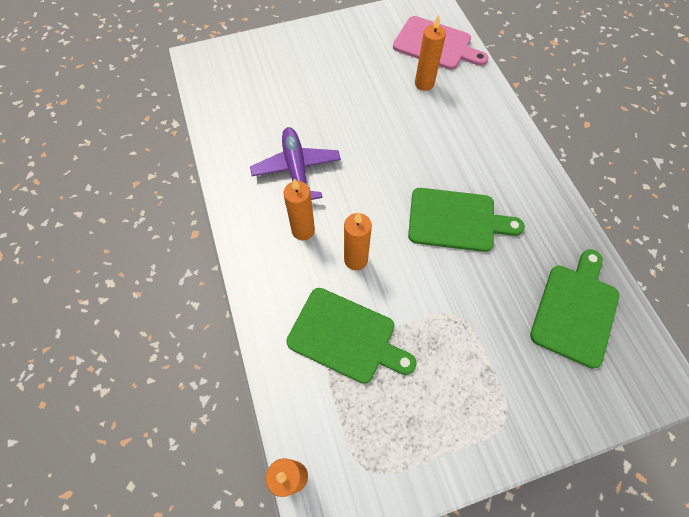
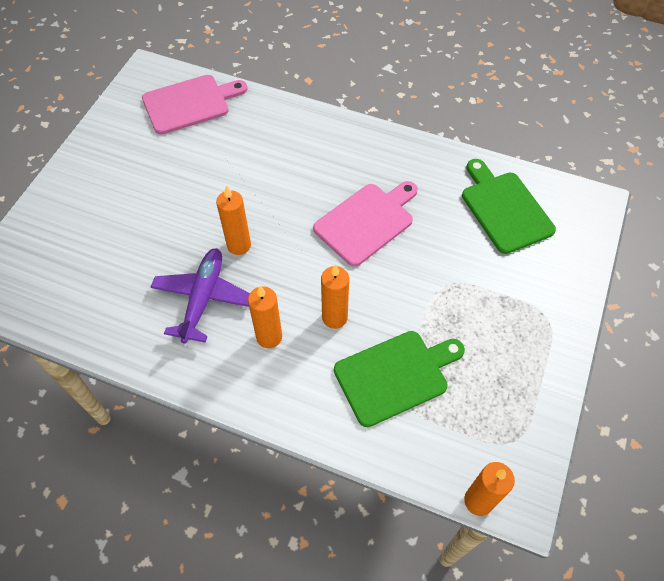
camera: 50 degrees left, 5 degrees down
purple plane [250,127,341,205] -> purple plane turned 75 degrees clockwise [151,248,250,344]
green cutting board [408,188,525,252] -> pink cutting board [313,181,418,267]
orange candle [415,15,446,91] -> orange candle moved to [216,186,251,255]

